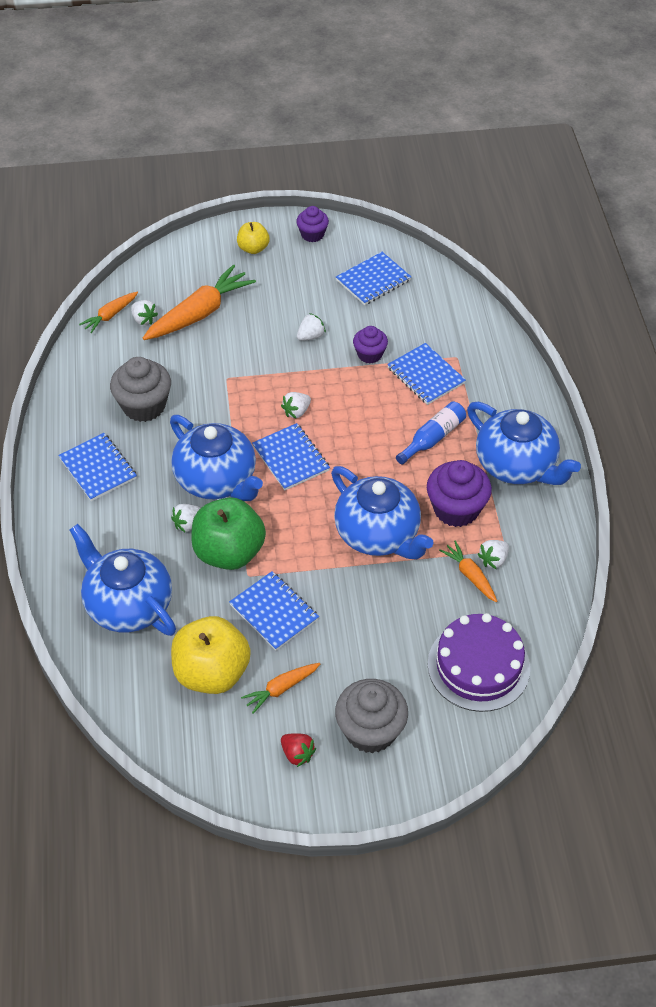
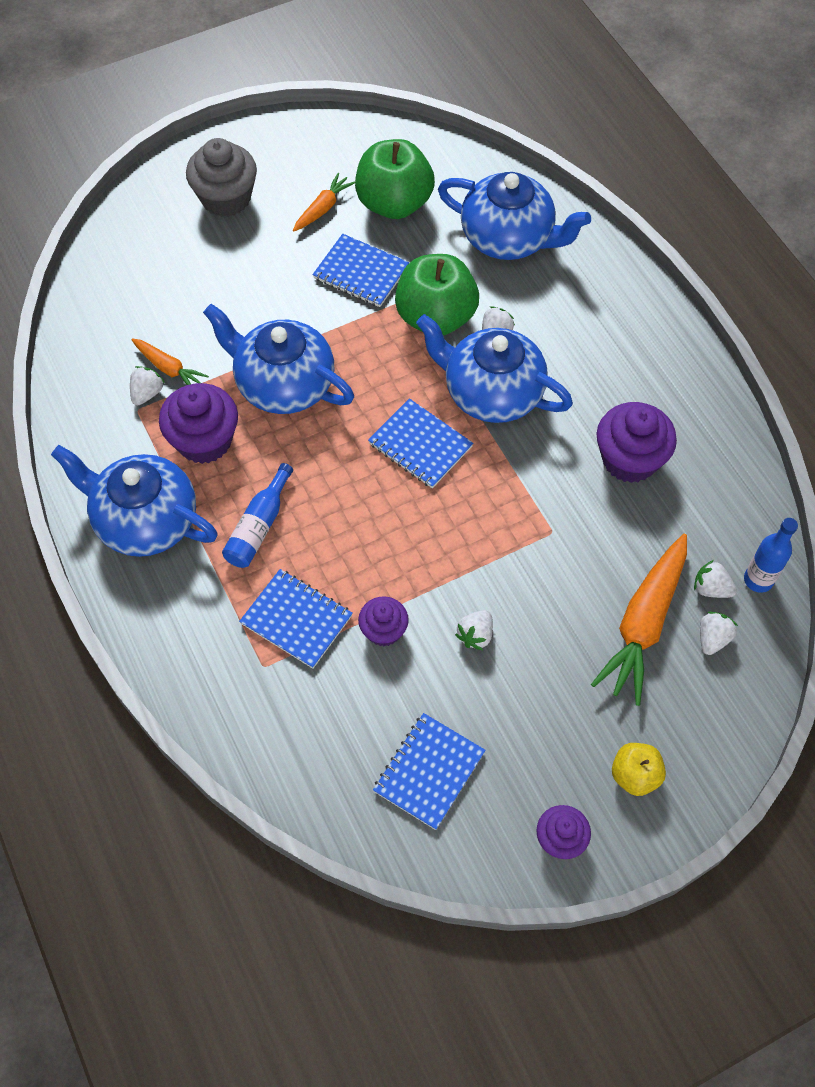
camera: 160 degrees right, 10 degrees up
blue notebook [58,433,137,501] -> none
orange carrot [79,292,138,333] -> blue bottle [744,518,798,593]
grey cupcake [110,357,171,422] -> purple cupcake [596,402,677,483]
yellow apple [171,616,251,694] -> green apple [355,139,435,219]
white strawberry [281,392,311,419] -> white strawberry moved to [700,612,738,655]
red strawberry [281,733,316,767] -> none
purple cake [428,613,530,712] -> none

